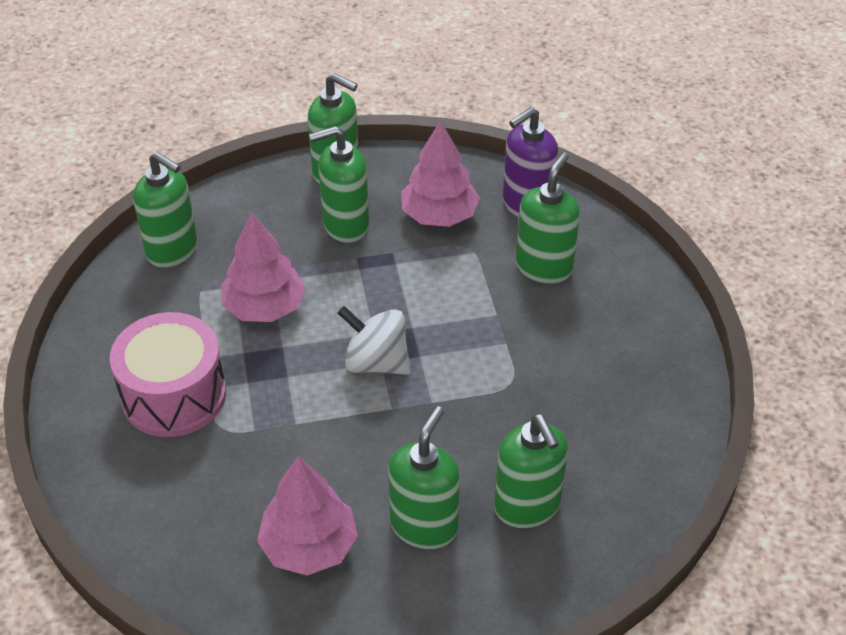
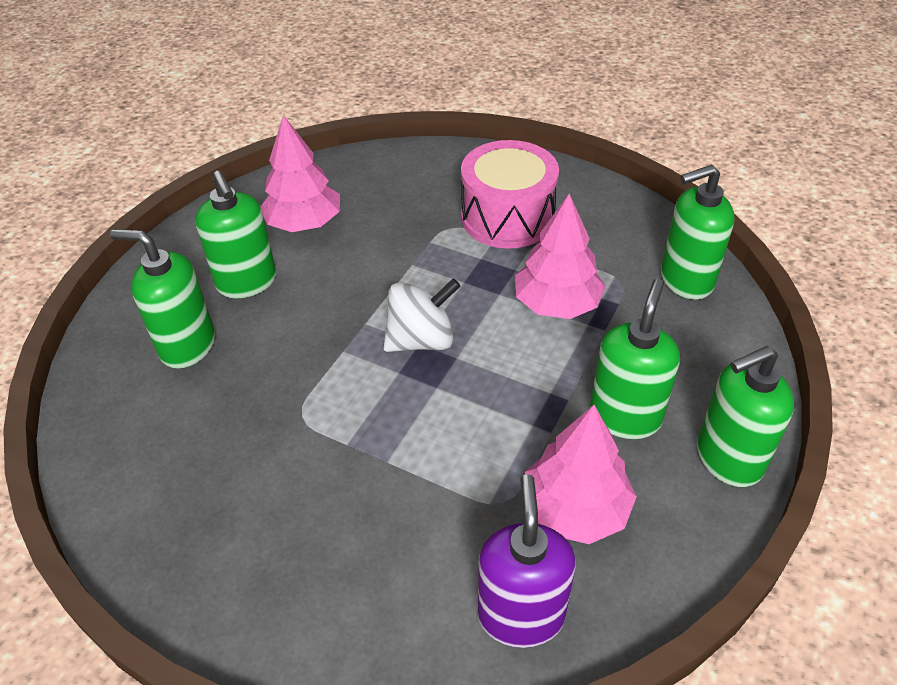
camera: 130 degrees right, 0 degrees up
green soap dispenser [516,152,580,283] -> none

